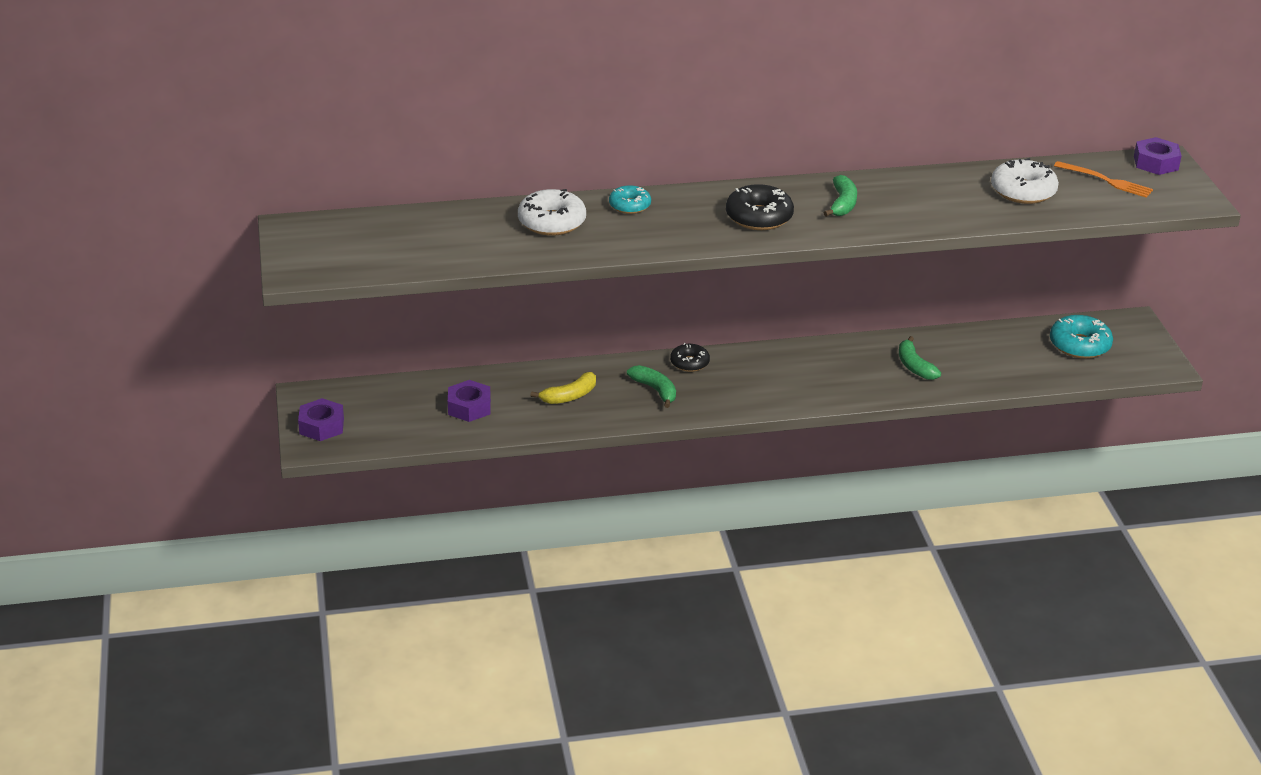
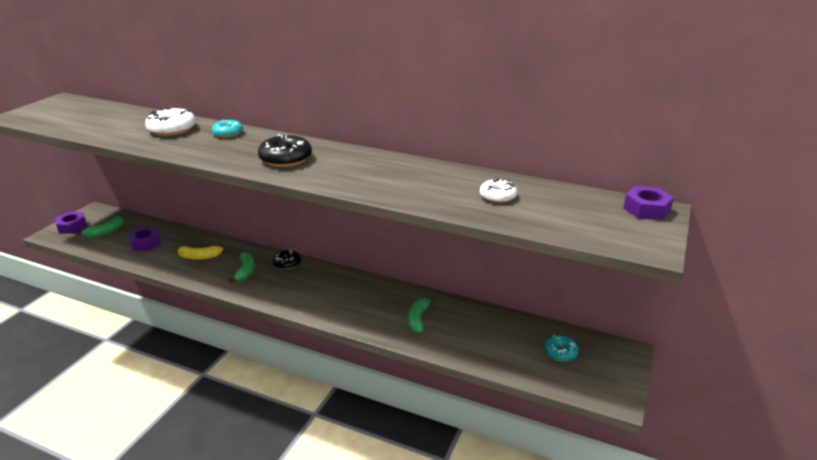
camera: 35 degrees right, 5 degrees down
green banana [824,175,857,217] -> green banana moved to [76,216,124,238]
white donut [991,158,1059,204] -> white donut [480,178,517,203], size x0.63
turquoise donut [1050,315,1113,359] -> turquoise donut [544,335,579,361], size x0.63
orange fork [1054,161,1153,198] -> none

